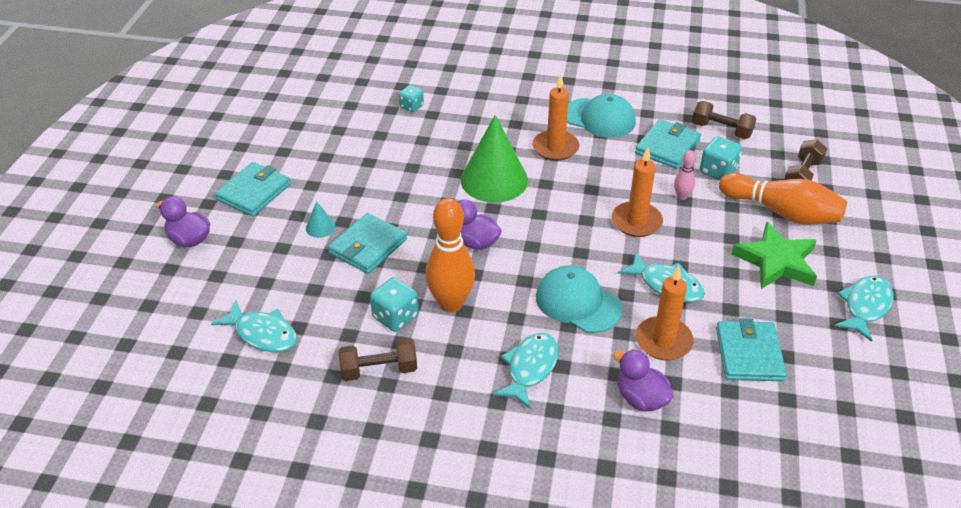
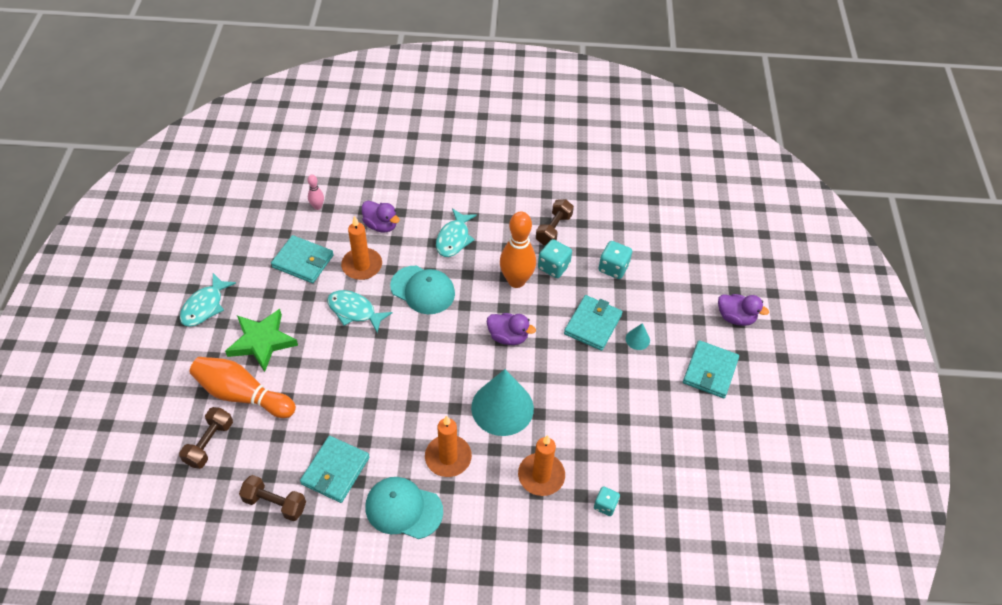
camera: 170 degrees right, 10 degrees up
turquoise fish [211,300,297,352] -> none
brown dumbbell [339,338,417,381] -> brown dumbbell turned 45 degrees counterclockwise [536,199,574,245]
green cone [461,115,528,203] -> turquoise cone [471,369,534,436]
orange candle [612,147,663,237] -> orange candle moved to [518,435,565,496]
pink bowling pin [674,150,696,200] -> pink bowling pin moved to [307,175,324,210]
turquoise dice [700,136,742,180] -> turquoise dice moved to [598,241,632,279]
turquoise wallet [716,318,787,381] -> turquoise wallet turned 60 degrees counterclockwise [271,235,334,283]

